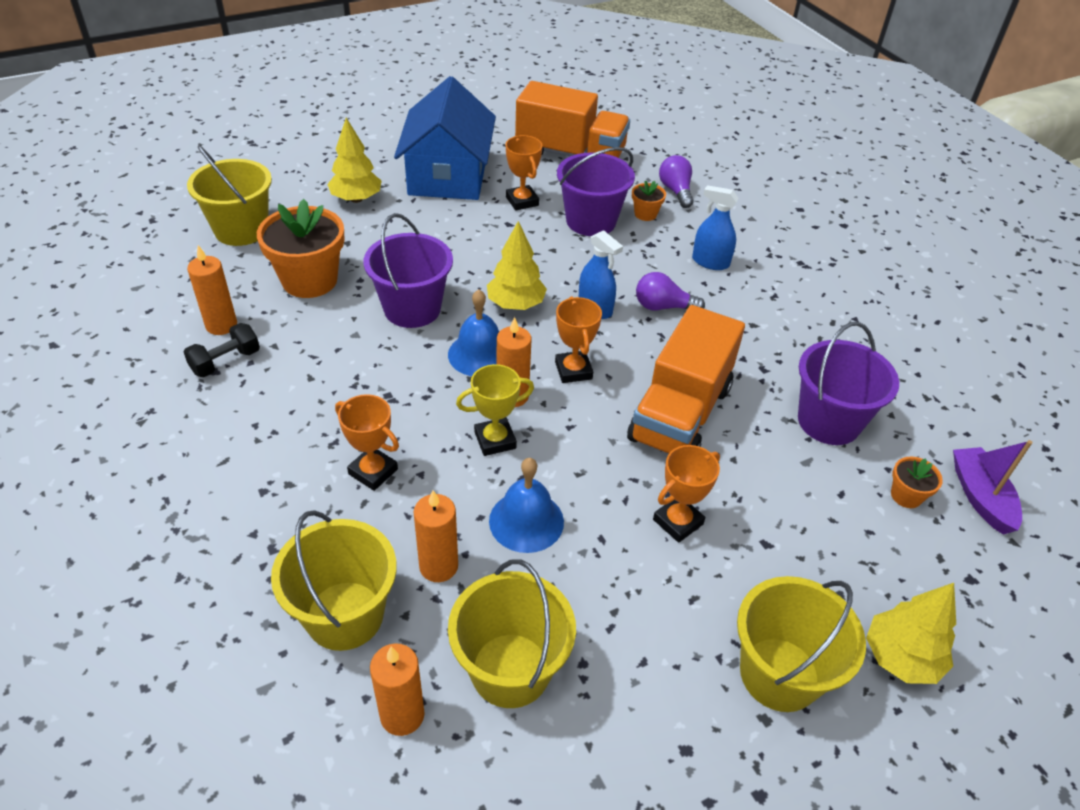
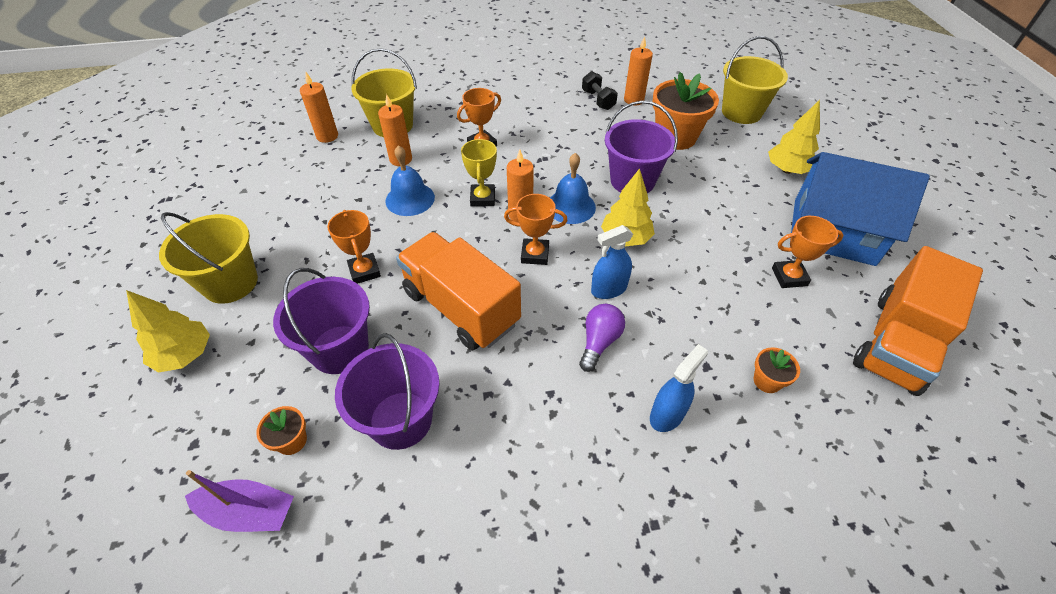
camera: 110 degrees right, 5 degrees up
yellow bucket [448,559,576,708] -> none
purple bucket [557,147,635,236] -> purple bucket moved to [273,268,370,374]
purple light bulb [659,155,694,208] -> none

